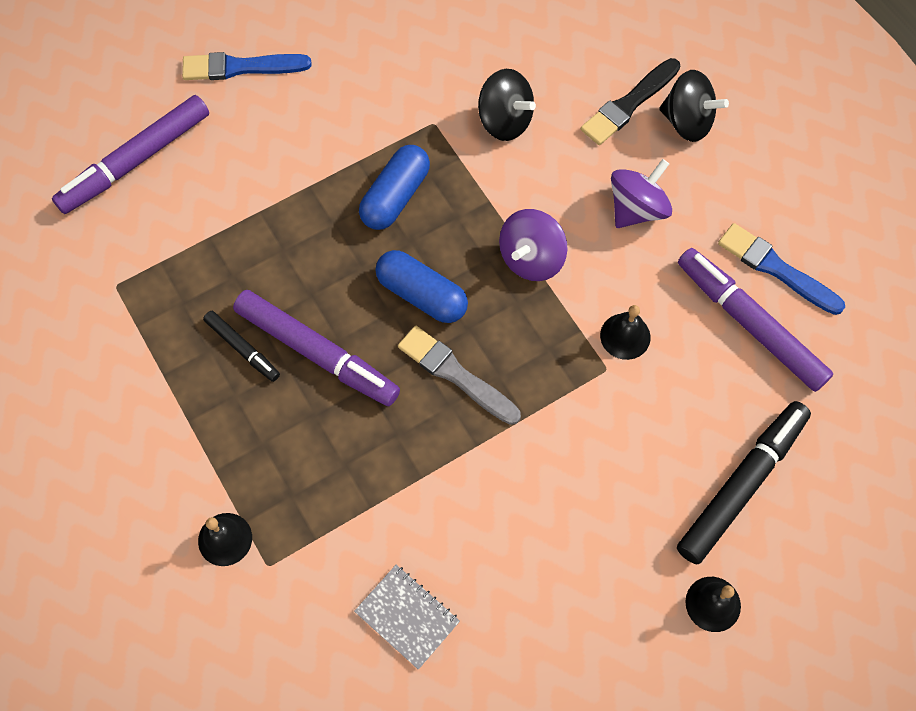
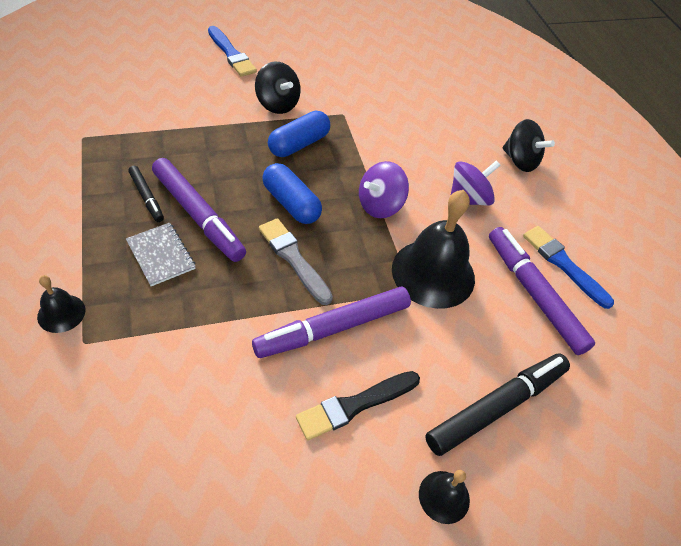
camera: 10 degrees right, 15 degrees down
purple marker [52,95,209,214] -> purple marker moved to [252,287,411,358]
blue brush [182,52,312,80] -> blue brush turned 135 degrees counterclockwise [208,26,257,77]
grey notebook [354,565,460,670] -> grey notebook moved to [126,223,196,286]
black spinning top [478,69,536,141] -> black spinning top moved to [255,61,301,114]
black brush [581,58,680,145] -> black brush moved to [296,371,420,440]
black bell [600,305,651,360] -> black bell [392,190,475,309], size x2.09

